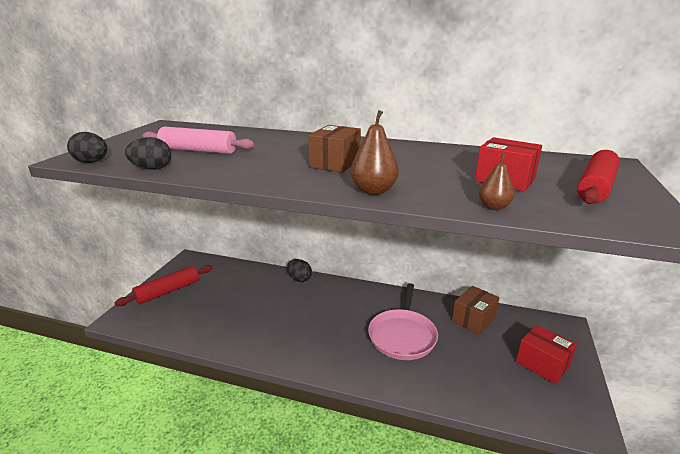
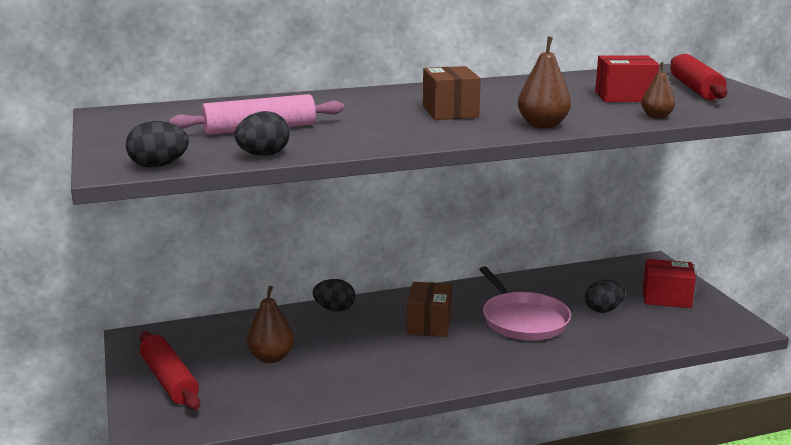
camera: 35 degrees left, 5 degrees down
red rolling pin [114,265,213,306] -> red rolling pin turned 45 degrees counterclockwise [140,332,200,410]
brown box [452,286,499,335] -> brown box moved to [407,282,452,337]
none -> brown pear [247,286,294,363]
none -> black egg [585,279,625,313]

